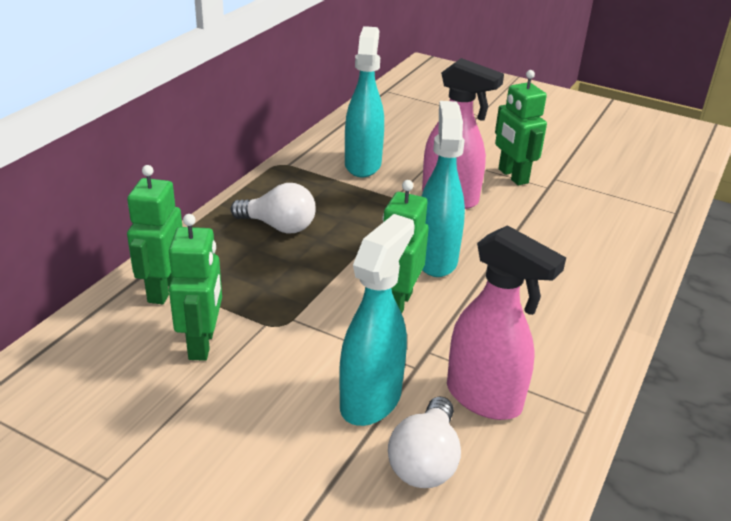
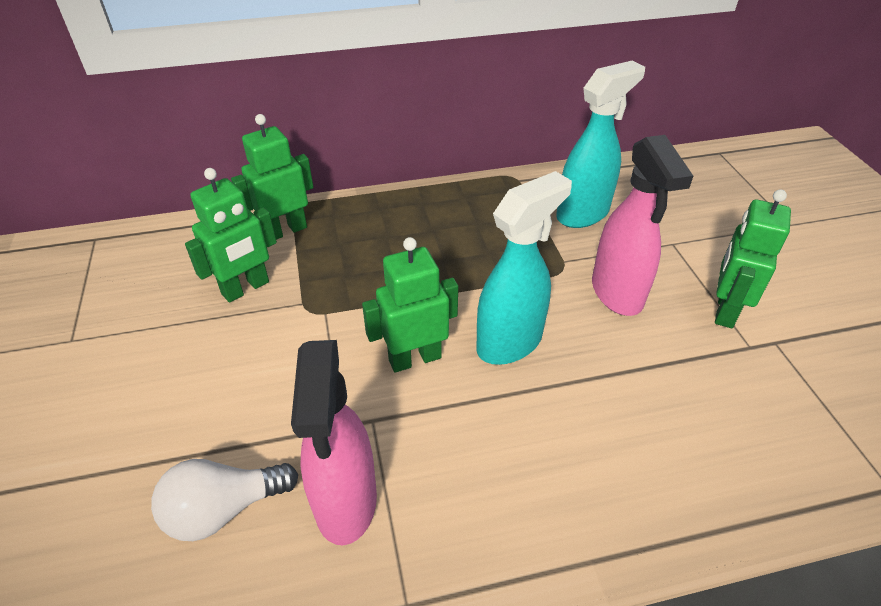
camera: 50 degrees right, 10 degrees up
white light bulb [231,183,316,233] -> none
turquoise spray bottle [339,214,415,426] -> none

